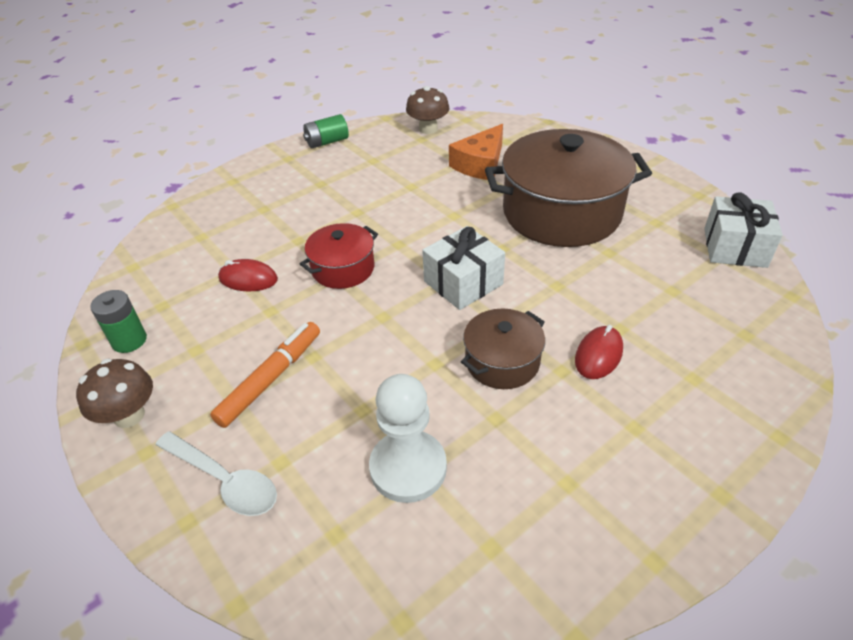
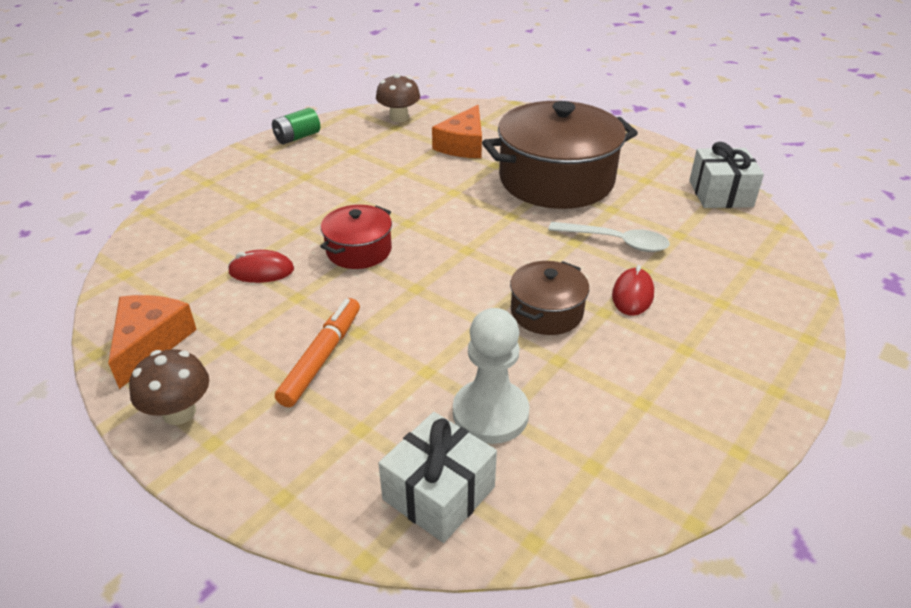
camera: 15 degrees left, 5 degrees down
green battery [90,290,147,353] -> orange cheese [108,295,197,389]
white spoon [156,432,277,516] -> white spoon moved to [548,222,670,252]
white gift [422,226,505,310] -> white gift moved to [379,412,497,543]

